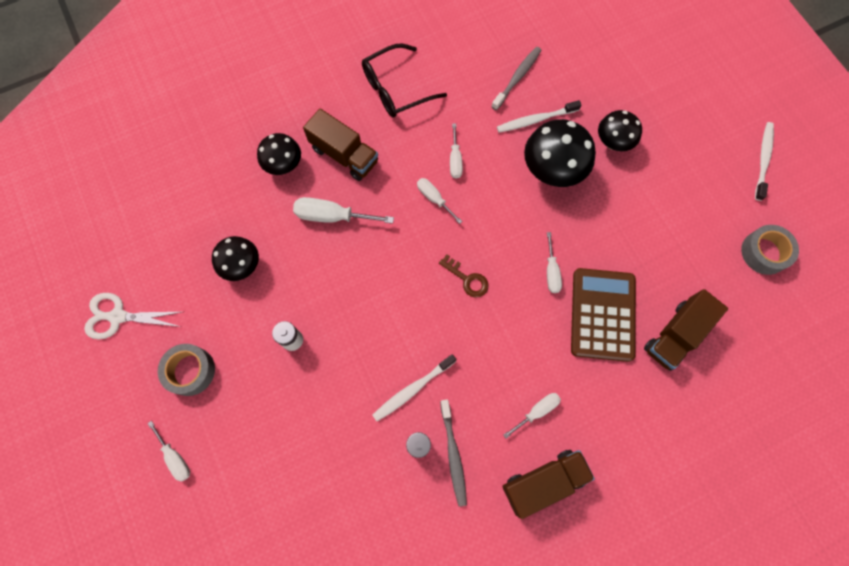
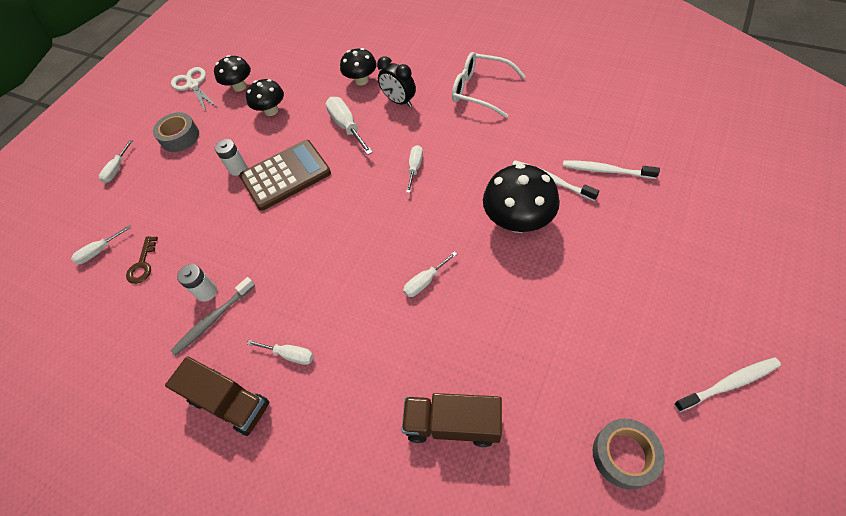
camera: 60 degrees right, 15 degrees down
brown truck [303,109,378,181] -> black clock [377,56,416,107]
black glasses [362,43,447,117] -> white glasses [452,52,526,118]
white toothbrush [372,354,456,421] -> white toothbrush moved to [563,160,660,179]
brown key [439,254,489,298] -> brown key moved to [126,236,158,284]
white screwdriver [450,123,463,179] -> white screwdriver moved to [71,225,131,264]
grey toothbrush [491,47,541,110] -> none
brown calculator [571,268,636,362] -> brown calculator moved to [239,140,331,211]
black mushroom [598,110,642,151] -> black mushroom moved to [214,55,251,92]

